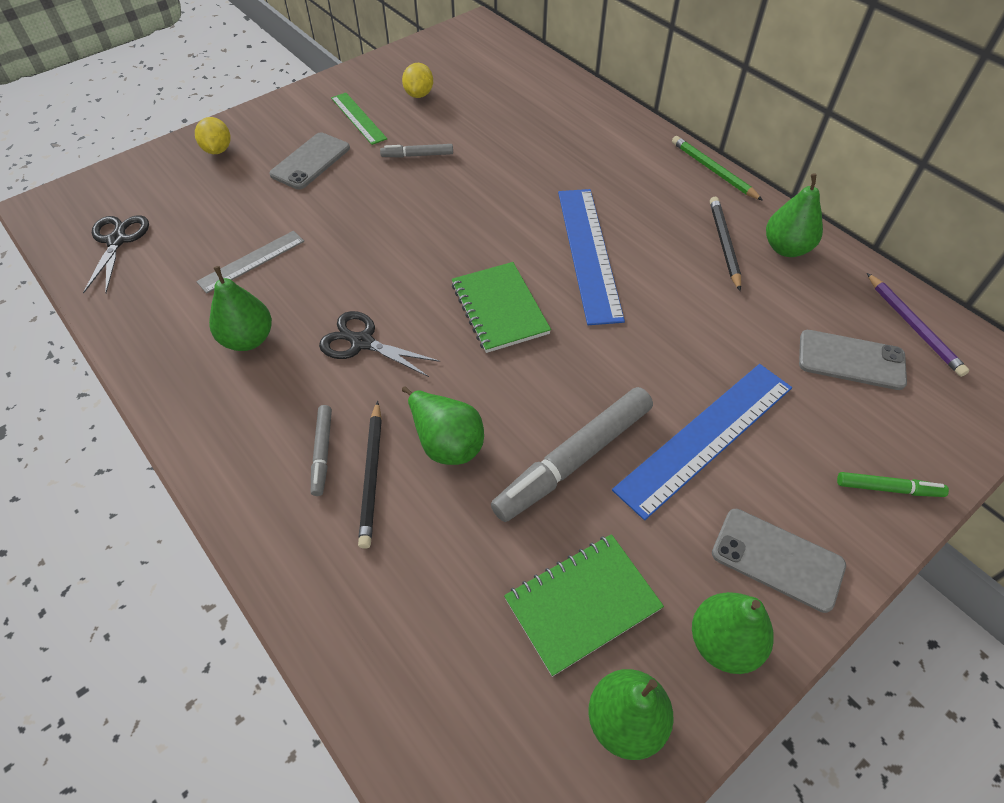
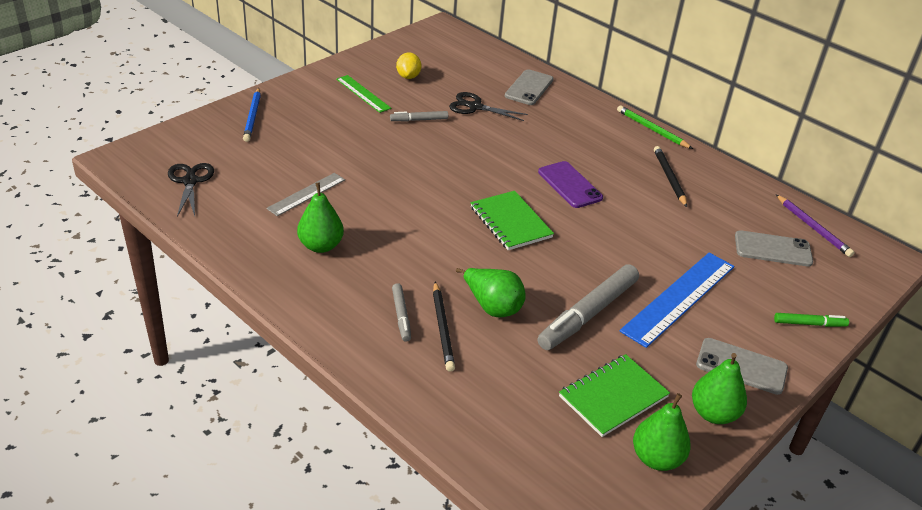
camera: 10 degrees left, 15 degrees down
yellow lemon [195,117,231,154] -> blue pencil [243,88,261,142]
grey phone [269,132,350,190] -> grey phone moved to [505,69,554,105]
black scissors [319,311,440,377] -> black scissors moved to [449,92,528,121]
blue ruler [558,189,625,325] -> purple phone [538,161,603,208]
green pear [766,173,823,257] -> none

